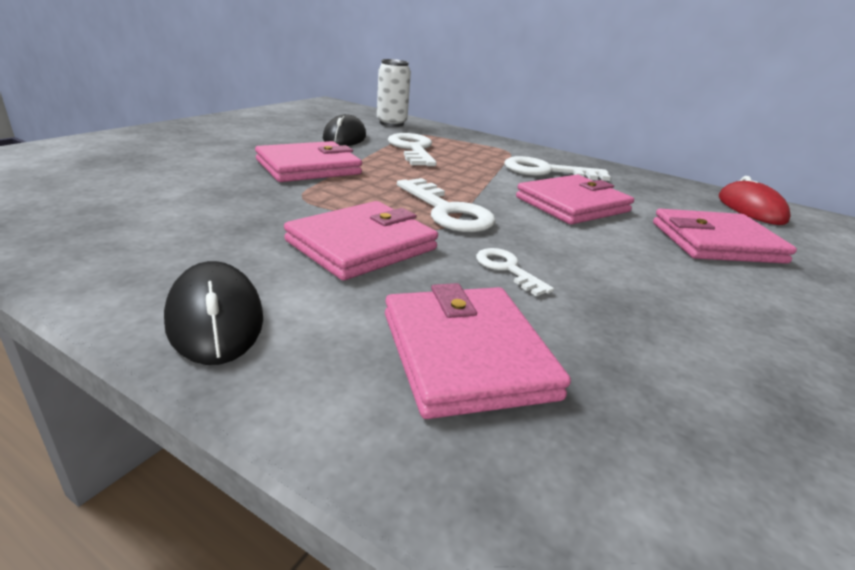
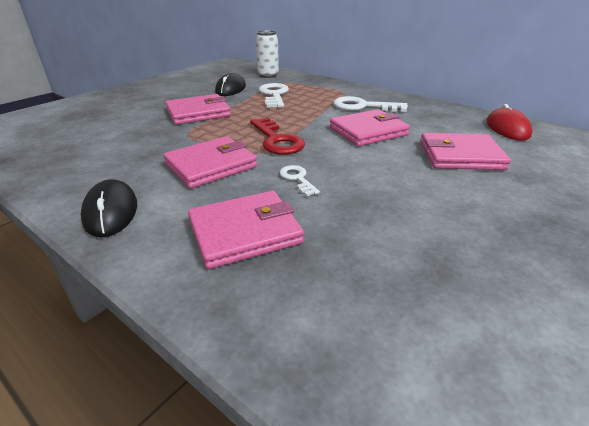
camera: 10 degrees right, 5 degrees up
pink wallet [385,283,571,419] -> pink wallet turned 75 degrees clockwise [188,191,304,269]
white key [397,178,496,232] -> red key [250,117,305,155]

